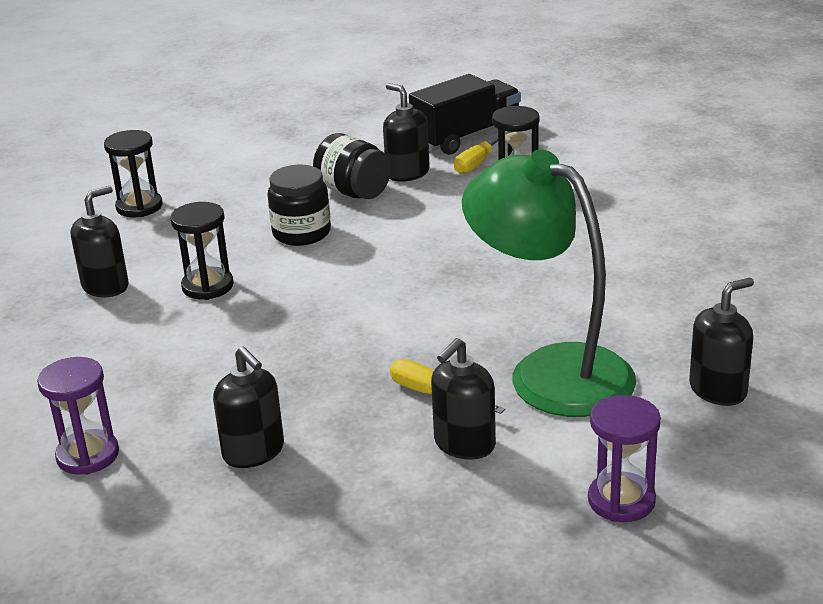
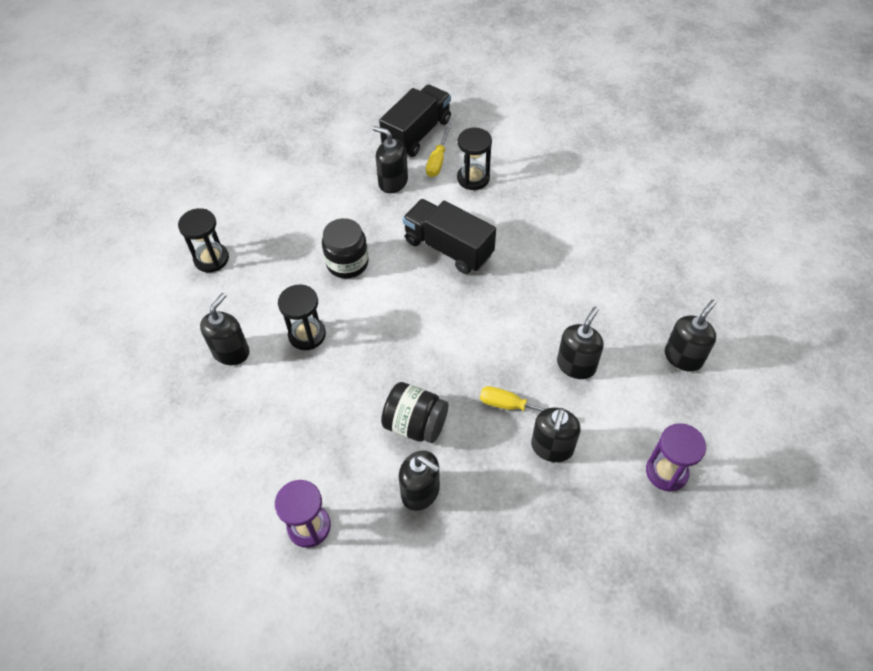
camera: 20 degrees left, 25 degrees up
black jar [313,133,391,199] -> black jar moved to [381,382,448,443]
green lamp [462,149,636,417] -> black soap dispenser [557,307,604,379]
none -> black truck [403,199,496,274]

